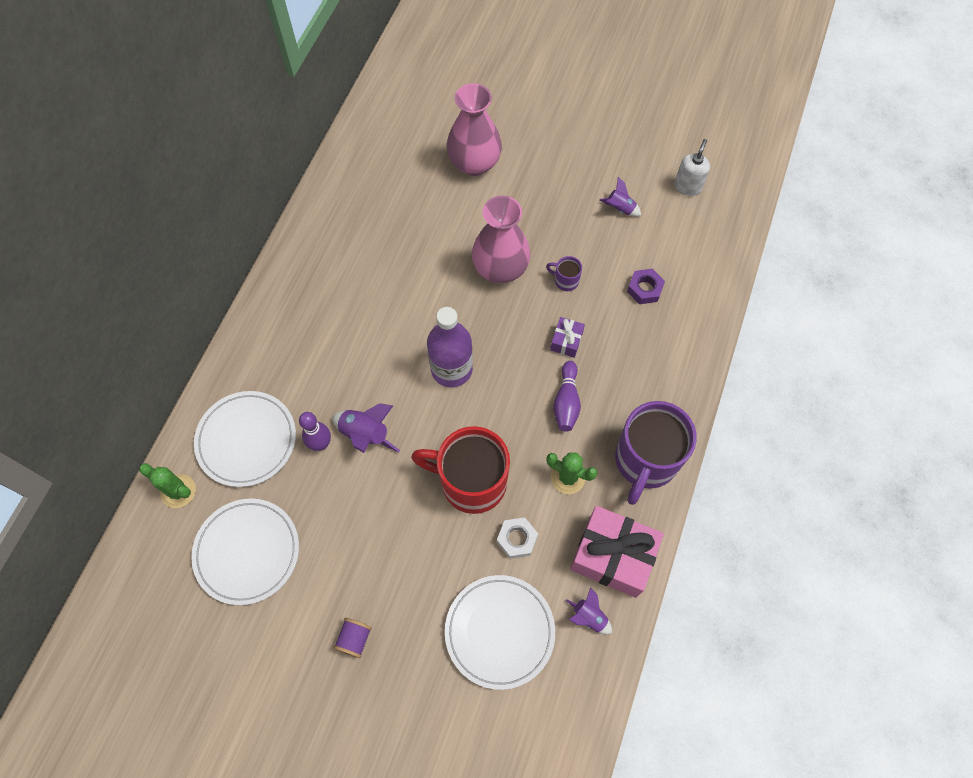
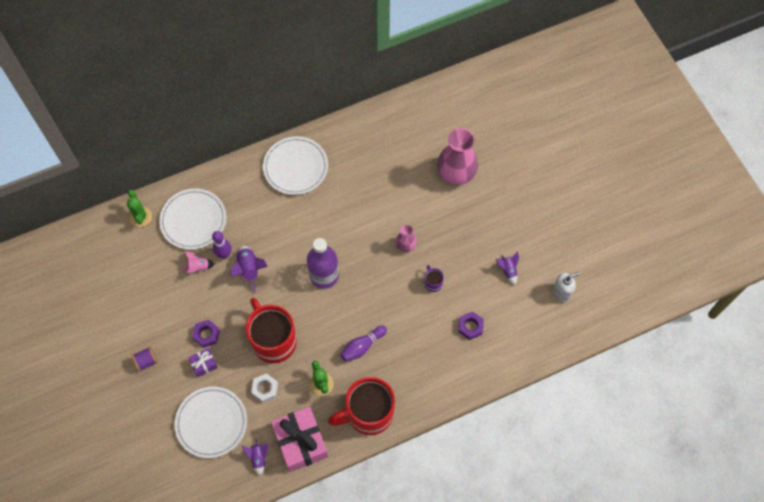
camera: 45 degrees right, 0 degrees up
white plate [191,499,299,605] -> white plate moved to [263,136,328,195]
pink vase [472,196,531,284] -> pink vase [396,225,417,252], size x0.51
purple gift [550,317,585,358] -> purple gift moved to [188,348,218,377]
purple mug [615,401,697,505] -> red mug [328,377,395,435]
none -> pink rocket [181,251,215,273]
none -> purple nut [192,319,220,348]

